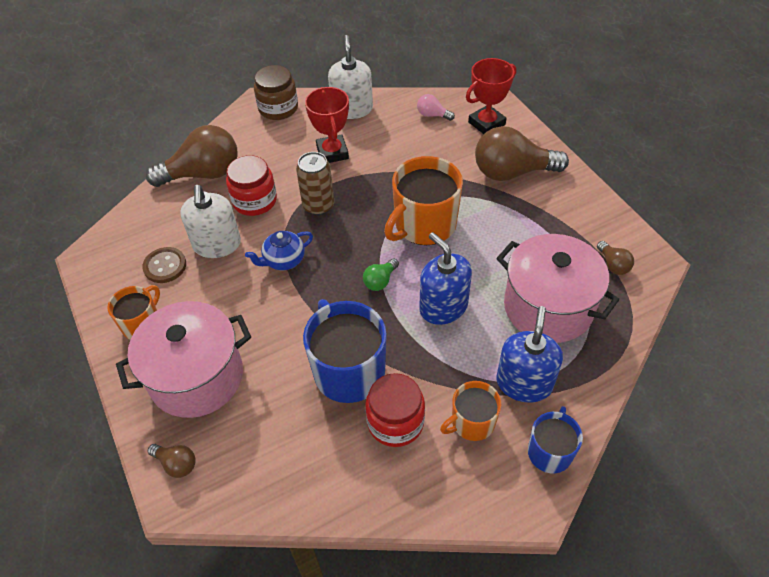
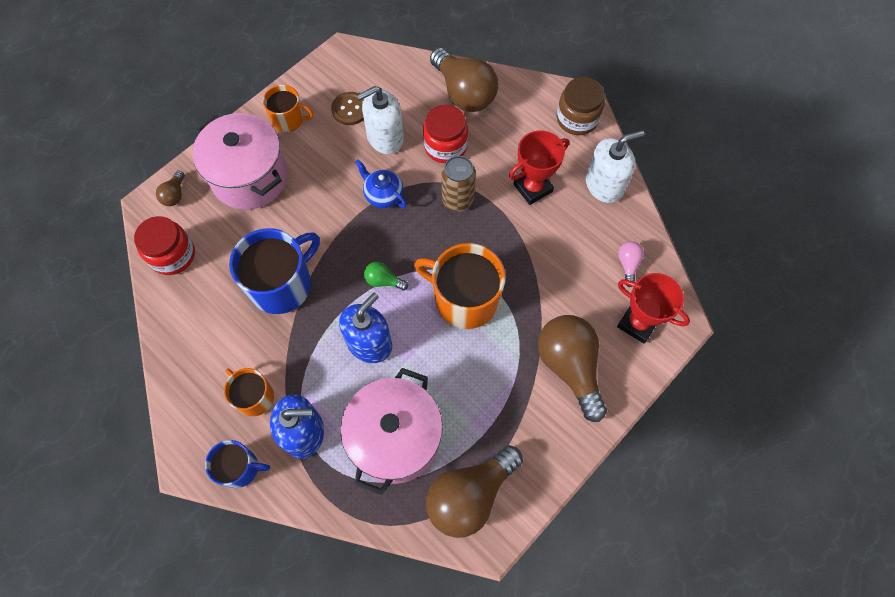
camera: 70 degrees right, 15 degrees up
red jar [365,373,425,447] -> red jar moved to [134,216,195,275]
brown light bulb [597,241,634,275] -> brown light bulb [426,445,523,538], size x2.23

